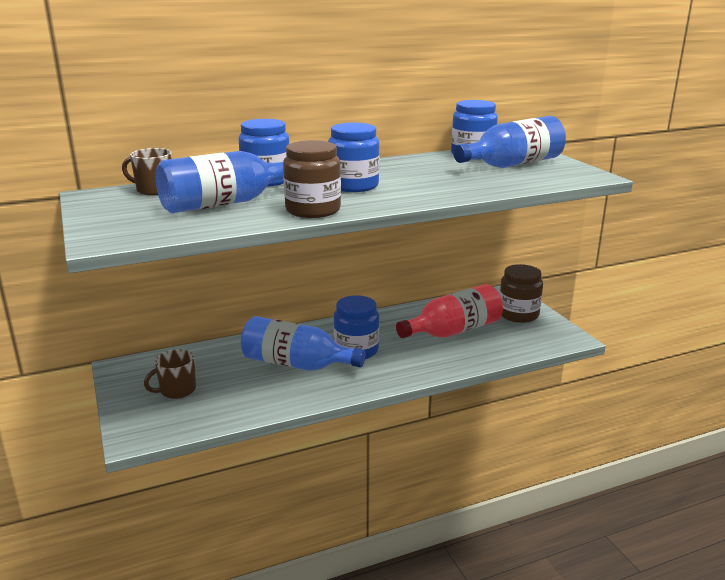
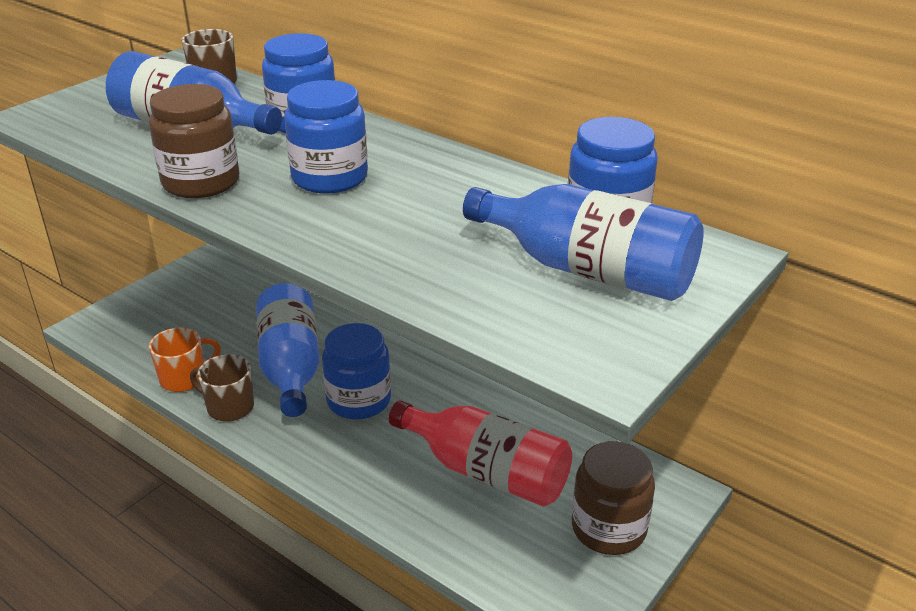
camera: 60 degrees right, 10 degrees up
brown mug [144,349,196,399] -> brown mug moved to [190,354,254,422]
none -> orange mug [149,327,221,392]

